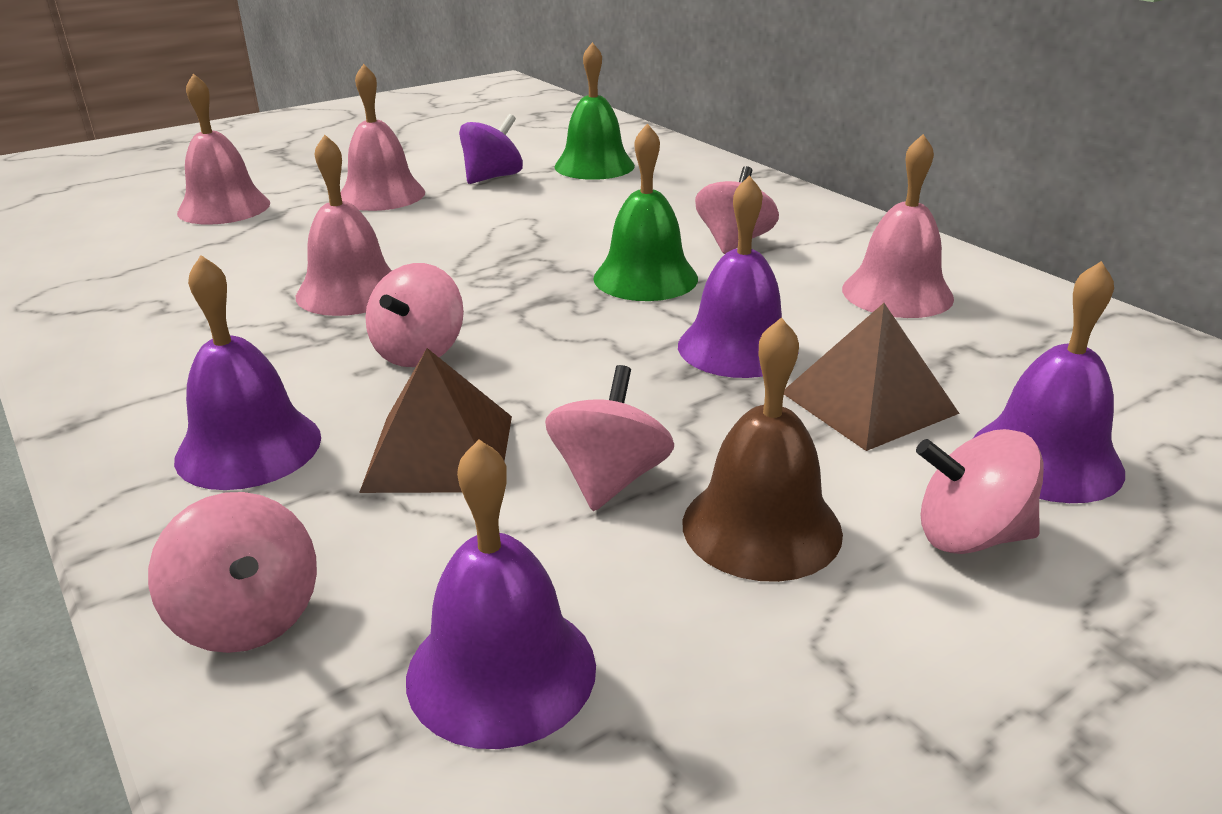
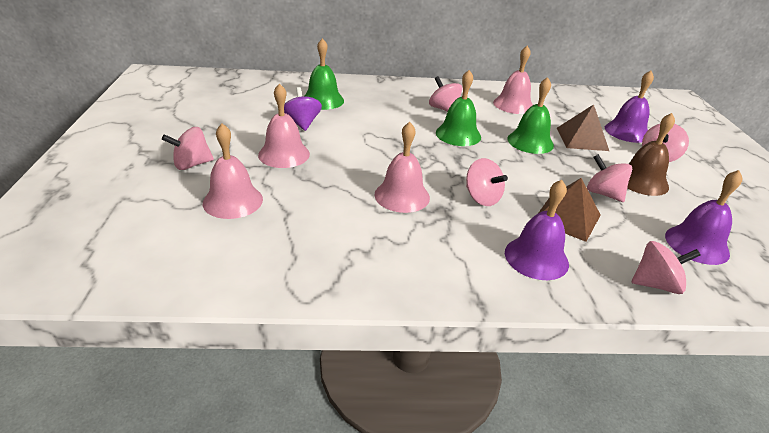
camera: 60 degrees left, 5 degrees up
purple bell [678,175,799,378] -> green bell [507,77,554,154]
none -> pink spinning top [162,127,214,170]

